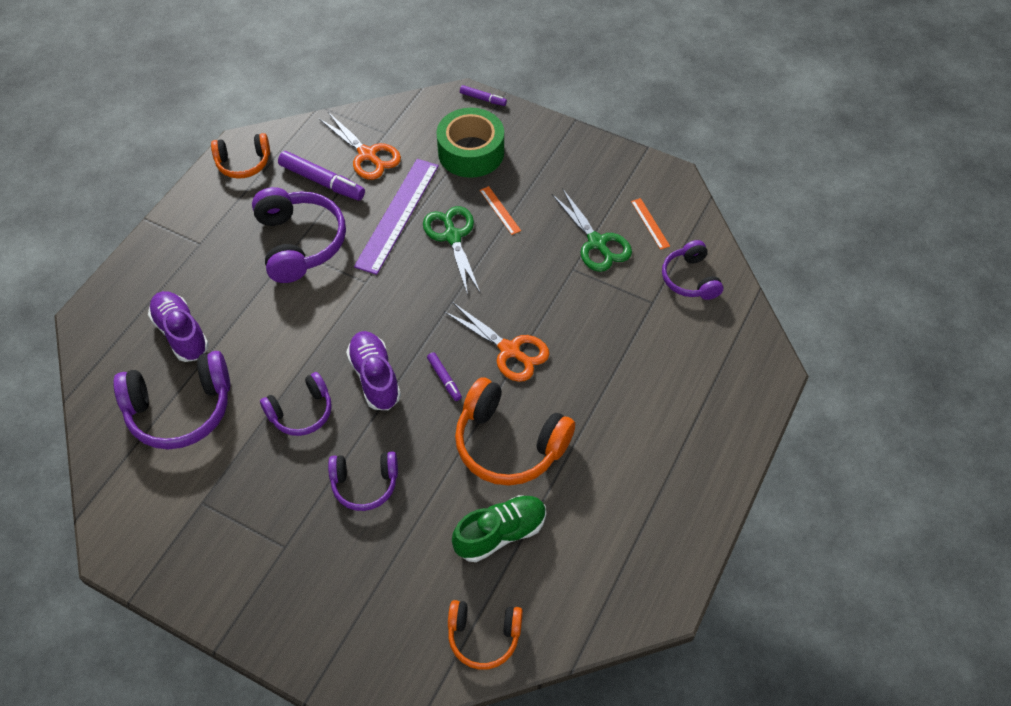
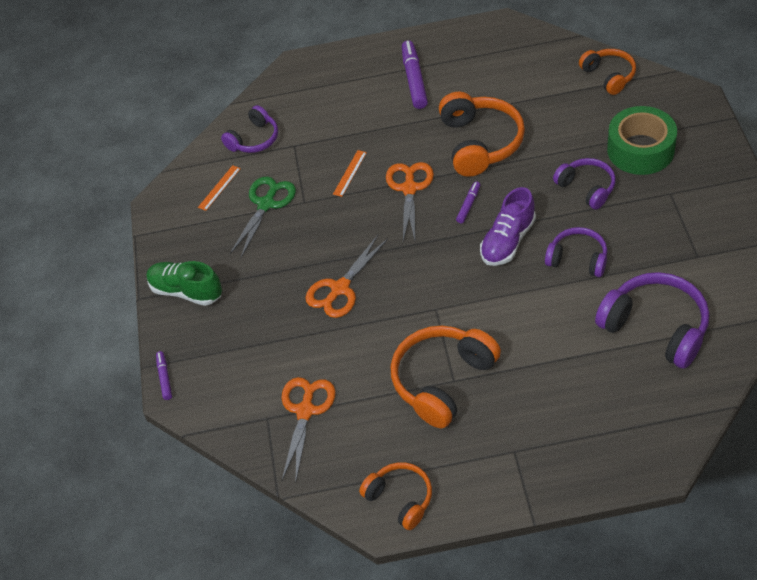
camera: 120 degrees left, 5 degrees down
purple shoe [148,291,209,362] -> none
purple headphones [252,187,346,283] -> orange headphones [391,326,501,428]
purple marker [278,151,365,201] -> purple marker moved to [402,40,428,109]
purple ruler [354,159,439,275] -> none
green scissors [423,206,480,295] -> orange scissors [305,235,388,318]
green tape [436,108,504,178] -> green tape moved to [607,106,677,175]
green shoe [452,495,546,562] -> green shoe moved to [146,261,222,306]
orange ruler [480,186,521,235] -> orange ruler moved to [333,150,367,197]

